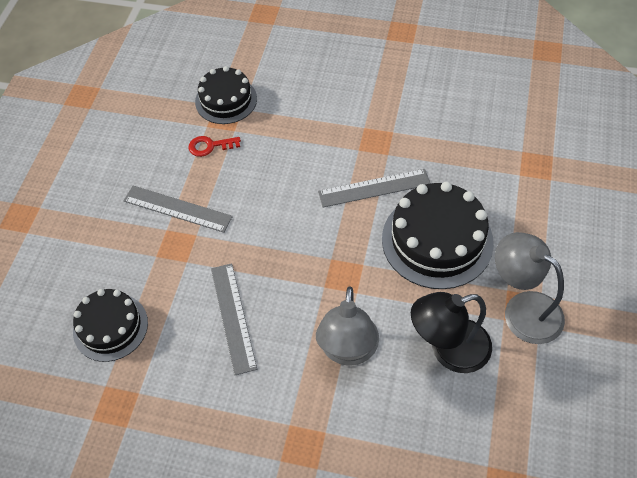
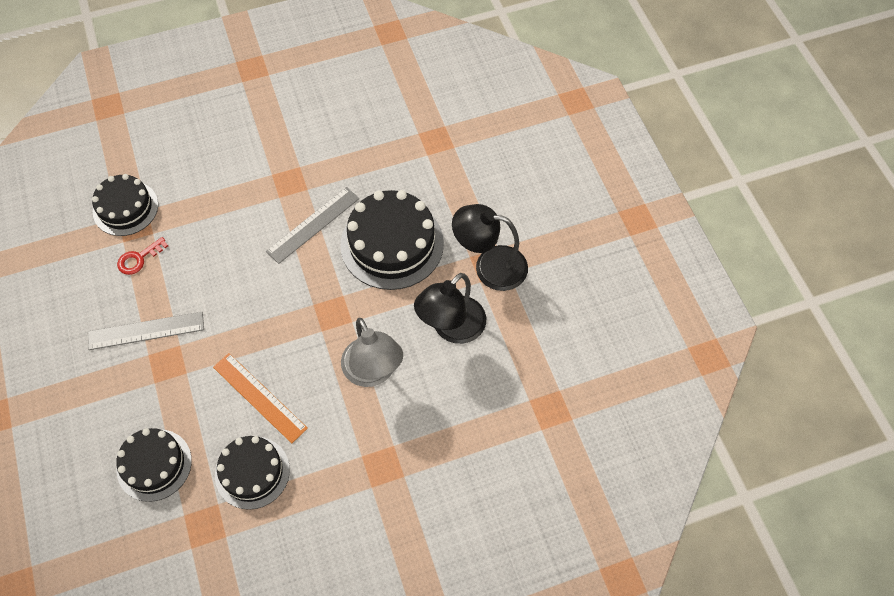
camera: 35 degrees left, 5 degrees up
grey ruler [211,263,257,375] -> orange ruler [213,353,308,443]
grey lamp [495,232,565,344] -> black lamp [452,204,528,291]
none -> black cake [215,436,290,510]

